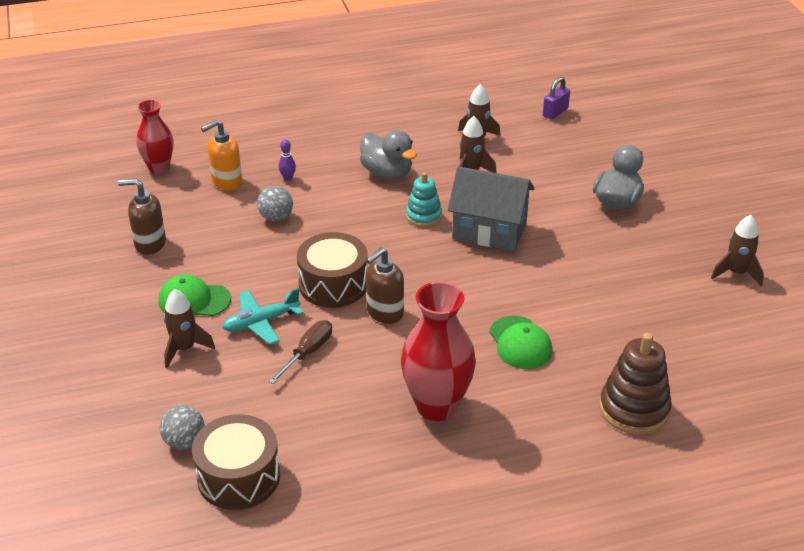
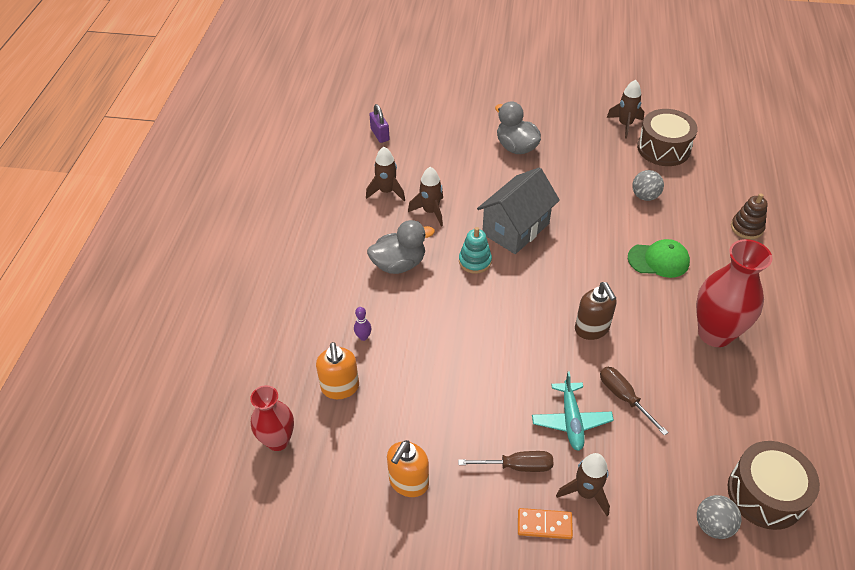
camera: 65 degrees left, 10 degrees up
brown soap dispenser [118,179,166,255] -> orange soap dispenser [387,440,429,497]
green cap [158,274,231,316] -> brown screwdriver [458,451,553,472]
grey ball [257,186,293,222] -> grey ball moved to [632,170,664,201]
brown drum [297,232,368,308] -> brown drum moved to [637,109,698,166]
brown stacking toy [599,333,672,434] -> brown stacking toy [731,193,768,239], size x0.62
none -> orange domino [518,508,573,539]

